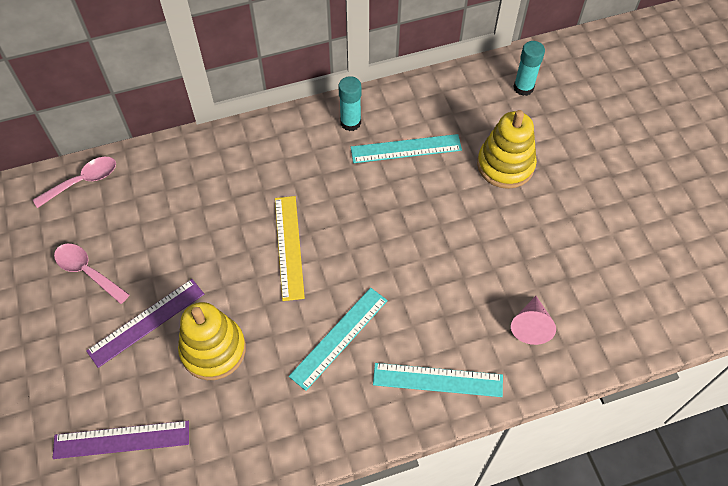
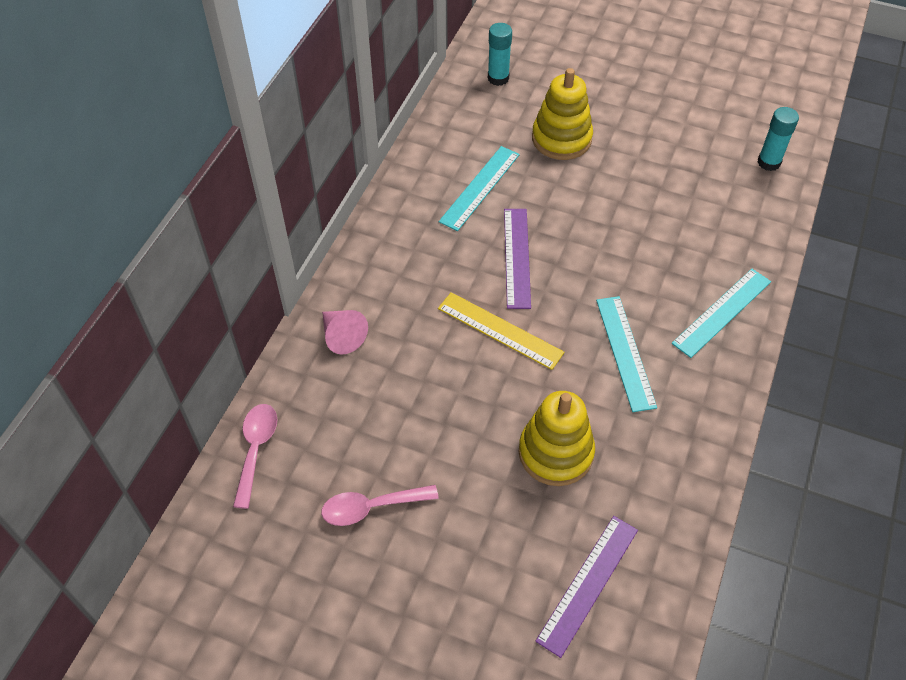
camera: 50 degrees left, 5 degrees down
purple ruler [86,279,204,368] -> purple ruler moved to [504,209,531,309]
turquoise glue stick [338,76,361,131] -> turquoise glue stick moved to [757,107,799,171]
pink cone [511,296,556,345] -> pink cone moved to [322,310,368,354]

